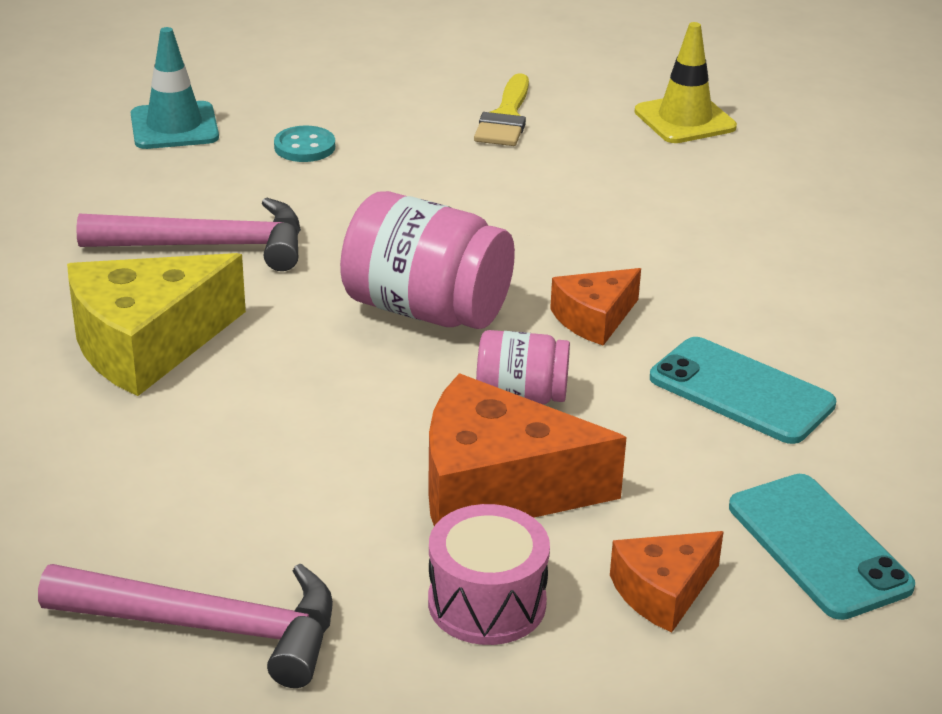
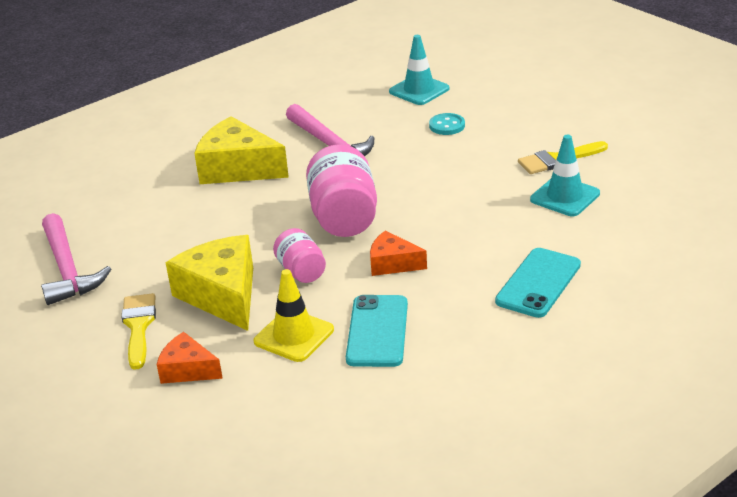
camera: 60 degrees right, 0 degrees up
orange cheese [428,374,627,526] -> yellow cheese [166,235,253,331]
pink drum [428,504,550,645] -> yellow brush [122,293,156,370]
yellow traffic cone [634,22,737,143] -> yellow traffic cone moved to [254,269,334,362]
turquoise phone [729,474,915,620] -> turquoise phone moved to [495,248,581,318]
none -> turquoise traffic cone [530,135,600,216]

